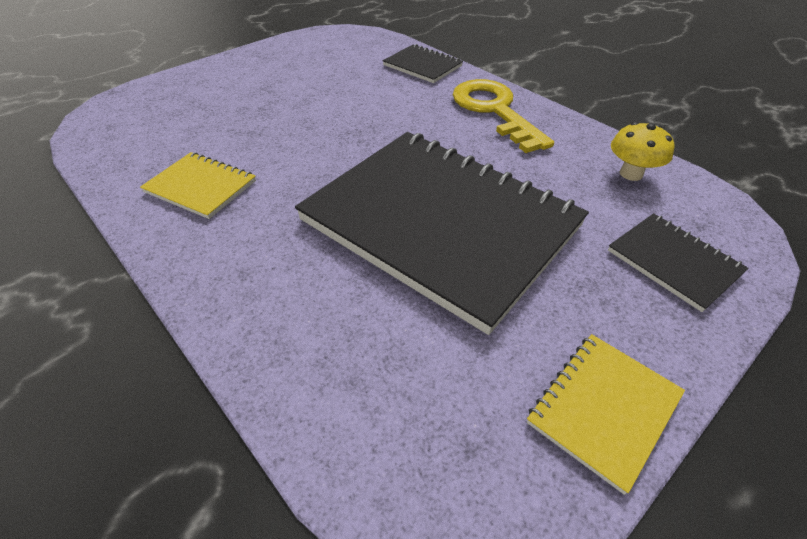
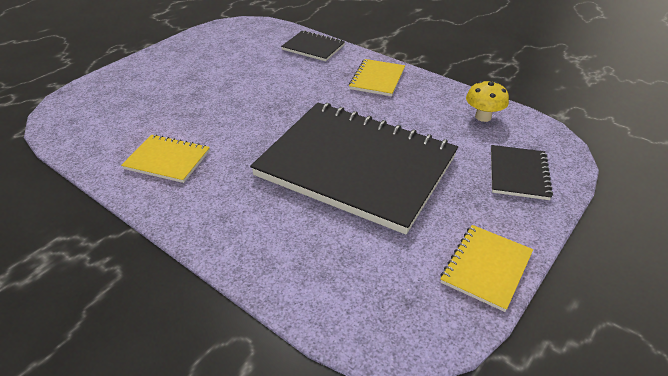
camera: 10 degrees left, 5 degrees down
yellow key [453,79,554,153] -> yellow notebook [349,59,405,96]
black notebook [608,213,749,312] -> black notebook turned 60 degrees clockwise [491,145,553,200]

